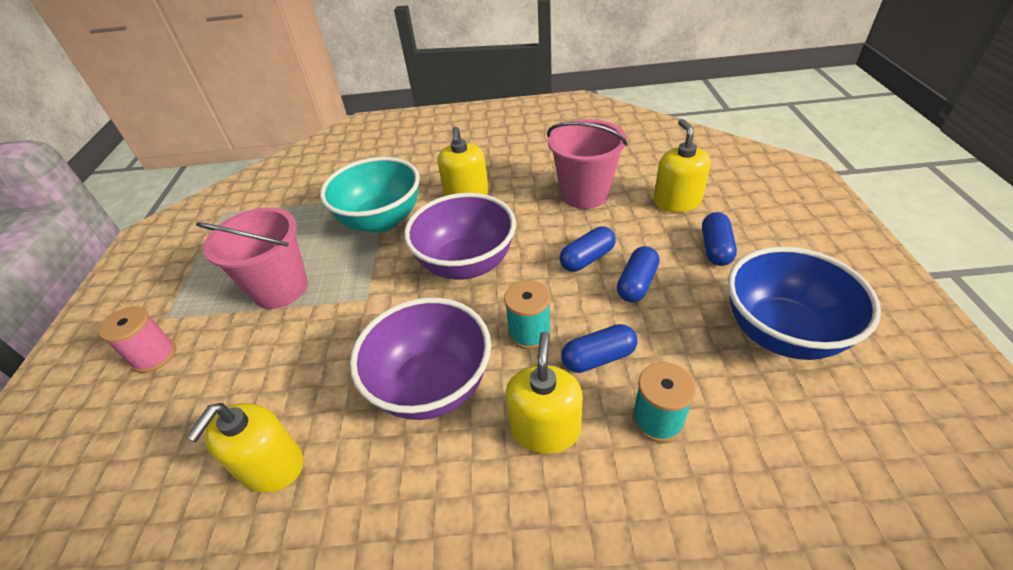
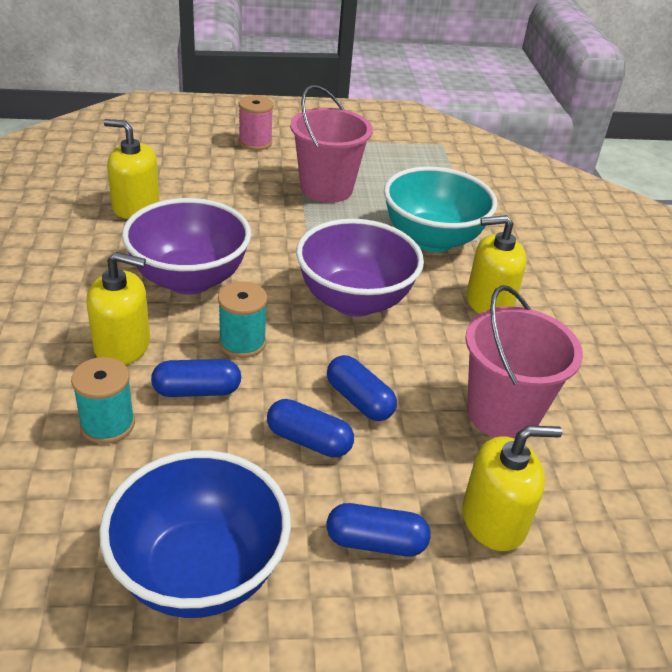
camera: 80 degrees right, 5 degrees down
blue capsule [561,324,637,373] -> blue capsule turned 75 degrees counterclockwise [151,359,241,397]

